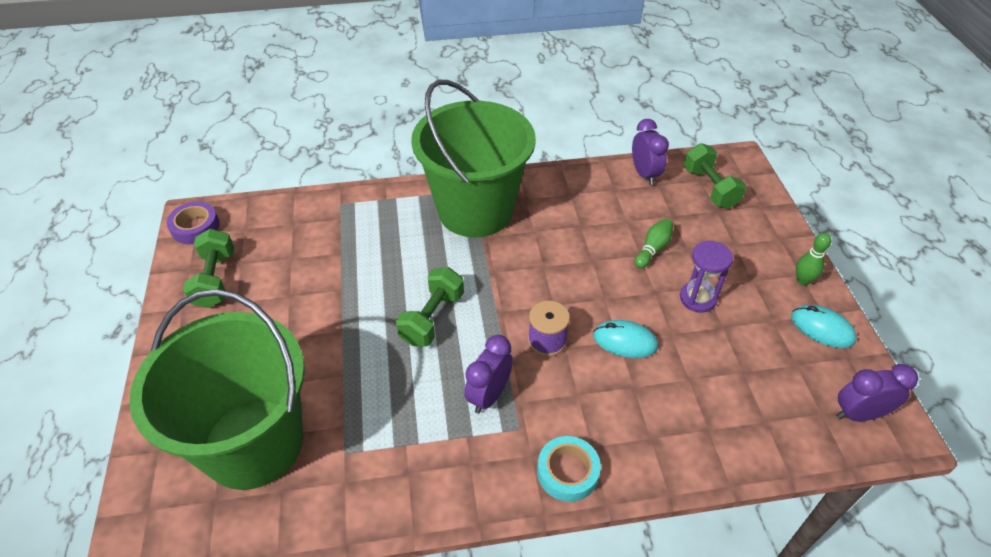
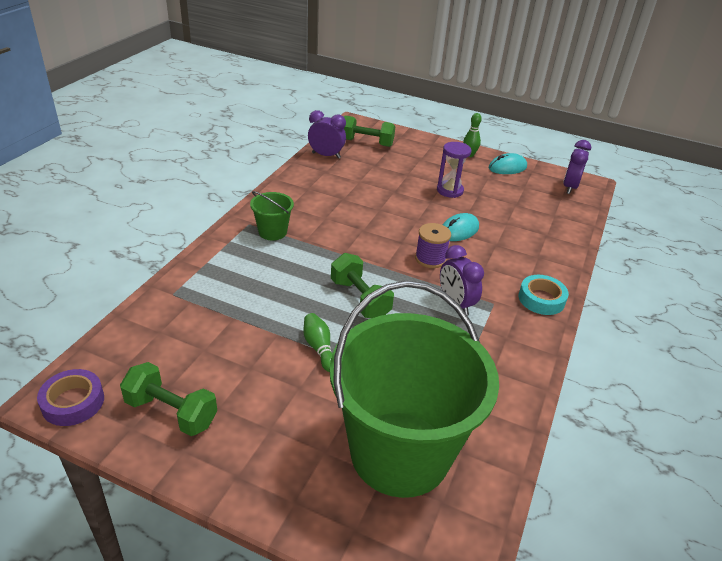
camera: 60 degrees left, 10 degrees down
green bucket [411,80,536,237] -> green bucket [250,191,294,241], size x0.40
green bowling pin [635,218,673,268] -> green bowling pin moved to [303,313,332,372]

